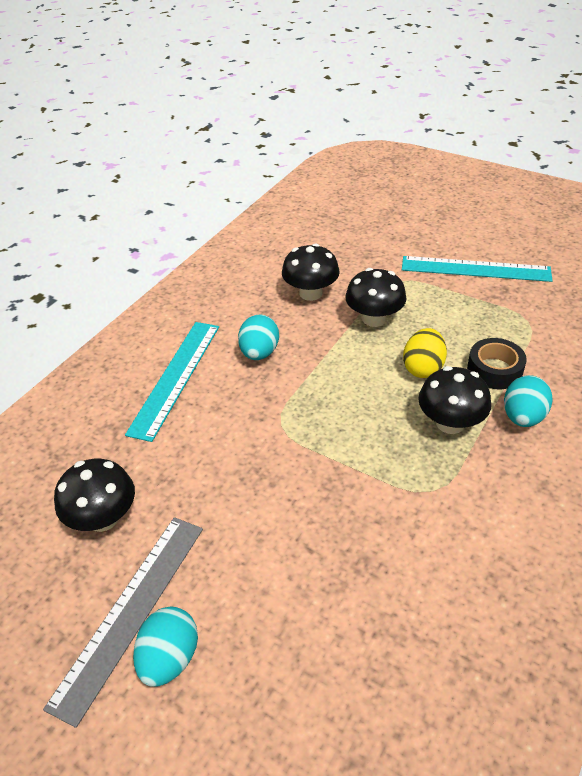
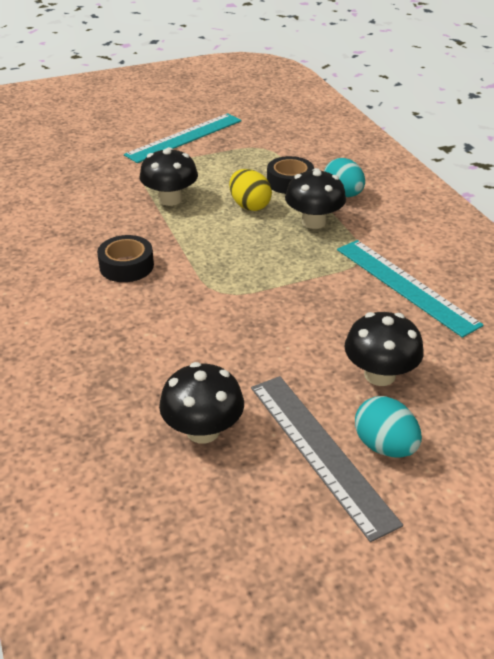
camera: 55 degrees left, 5 degrees down
turquoise ruler [125,322,219,442] -> turquoise ruler moved to [337,240,484,338]
turquoise egg [238,315,279,360] -> black tape [97,235,154,282]
black mushroom [282,243,340,301] -> black mushroom moved to [344,312,424,386]

